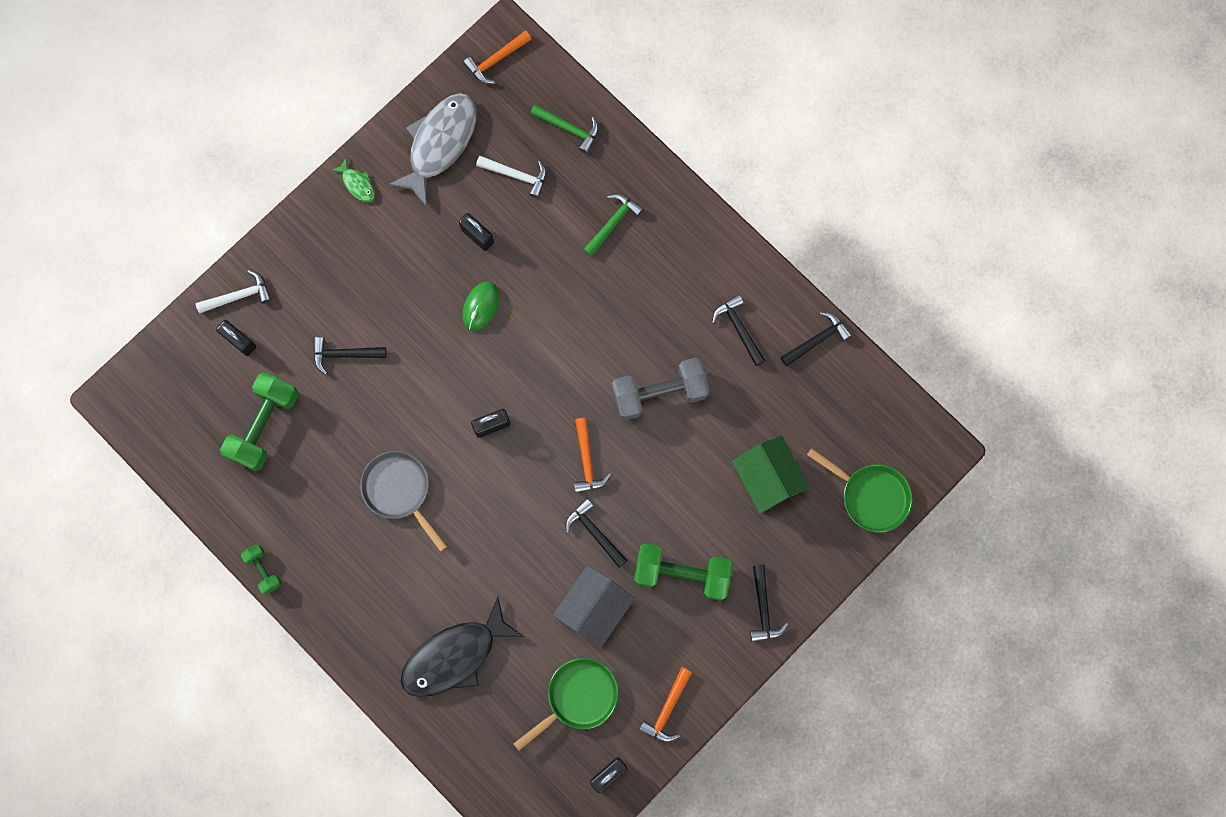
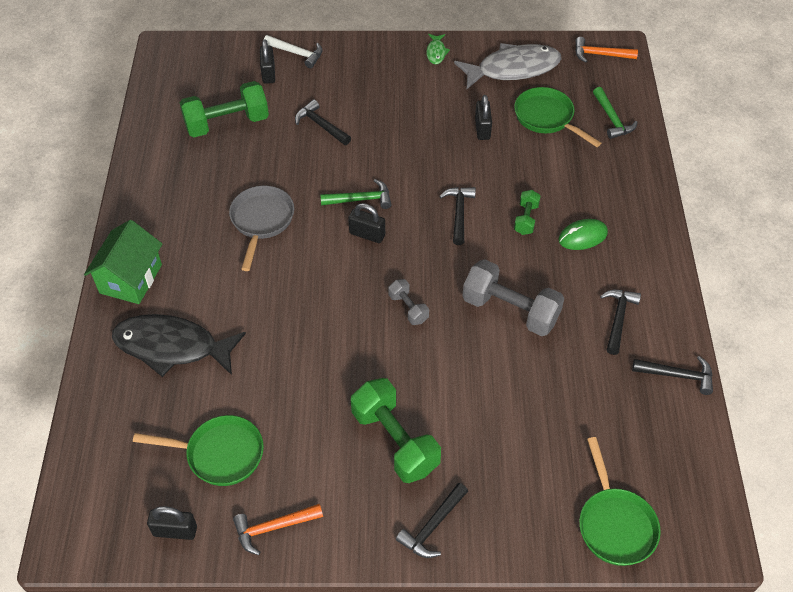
camera: 45 degrees right, 25 degrees down
green dumbbell [241,544,282,594] -> green dumbbell moved to [514,190,541,235]
green mouse [462,281,499,331] -> green mouse moved to [558,219,608,250]
white hammer [476,156,547,199] -> green pan [514,87,601,147]
grey house [553,565,635,649] -> none
black hammer [565,498,628,568] -> black hammer moved to [439,187,476,245]
orange hammer [574,418,611,493] -> grey dumbbell [388,279,429,325]
green hammer [583,194,644,257] -> green hammer moved to [320,179,392,209]
green house [732,435,810,514] -> green house moved to [84,220,162,304]

